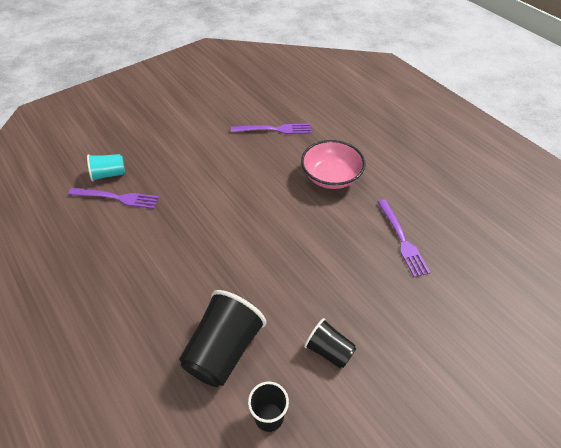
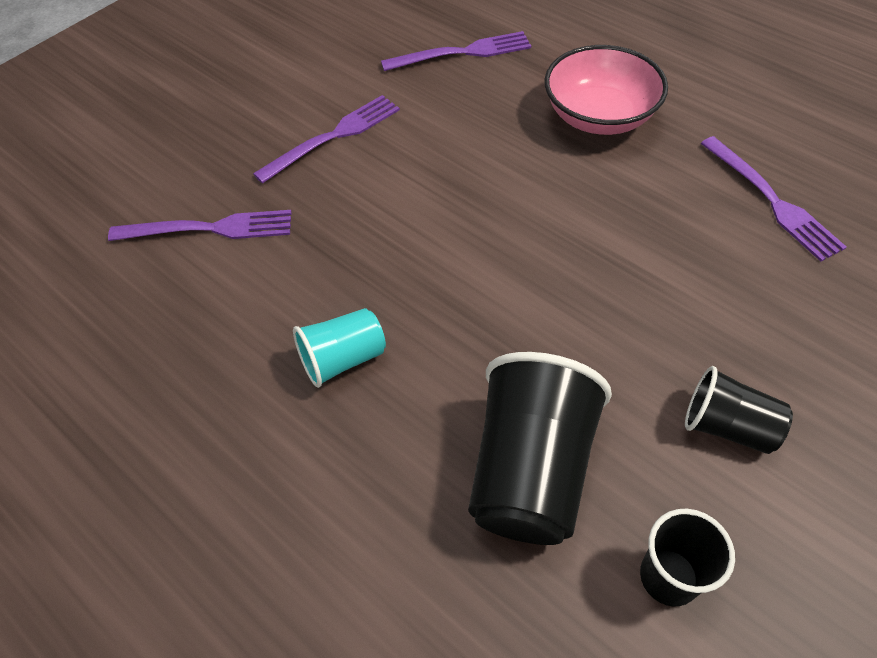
camera: 10 degrees left, 5 degrees up
turquoise cup [87,154,125,181] -> turquoise cup moved to [293,308,386,388]
none -> purple fork [253,95,400,184]

